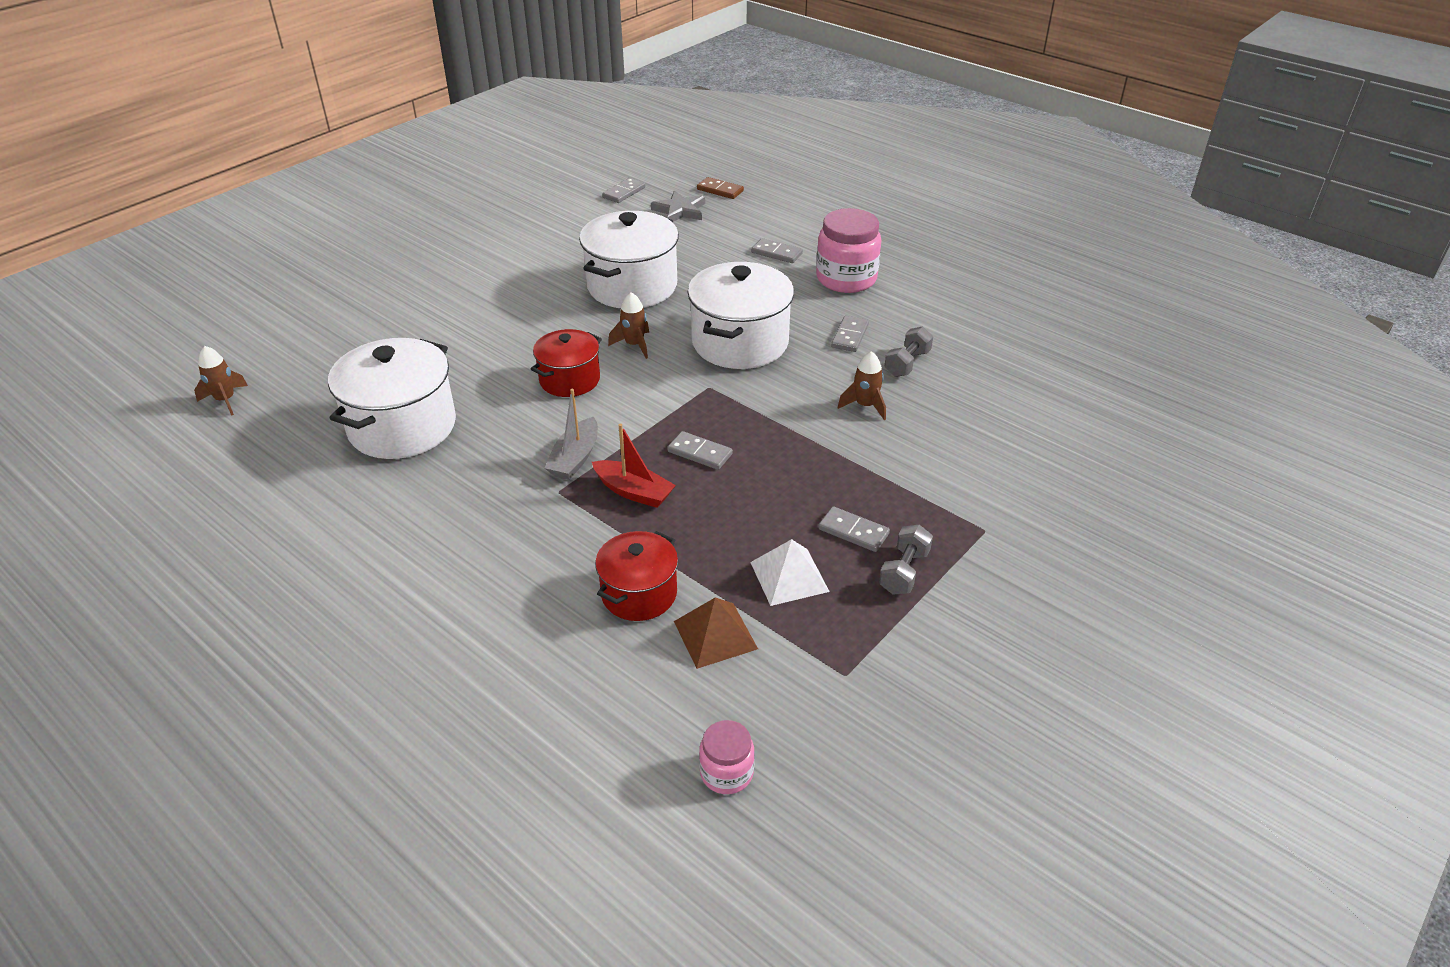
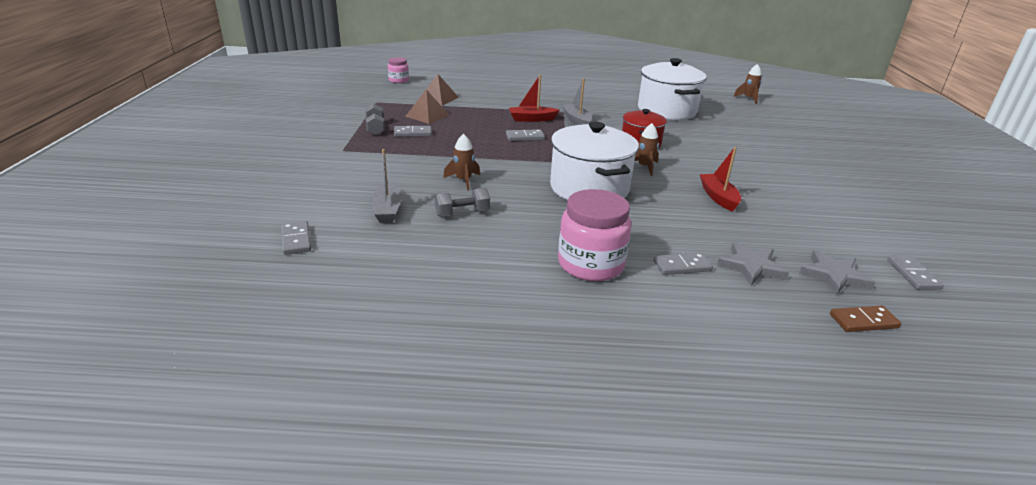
camera: 140 degrees right, 10 degrees down
white pot [579,211,679,308] -> red boat [700,147,741,212]
red pot [595,531,678,621] -> none
white pyramid [750,539,830,606] -> brown pyramid [405,90,449,124]
grey domino [831,316,869,352] -> grey domino moved to [281,221,311,255]
grey dumbbell [885,327,933,377] -> grey dumbbell turned 75 degrees clockwise [435,188,490,217]
none -> grey boat [371,149,402,223]
none -> grey star [717,242,789,286]

